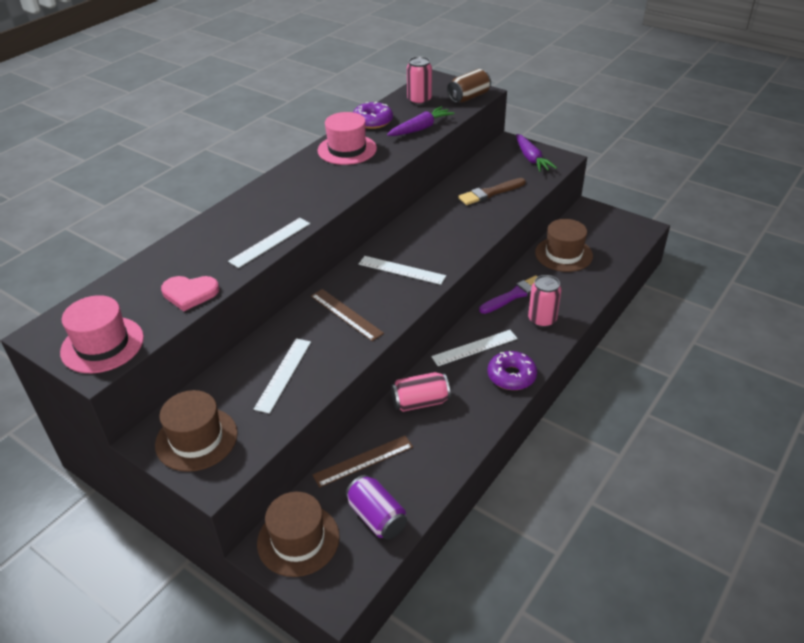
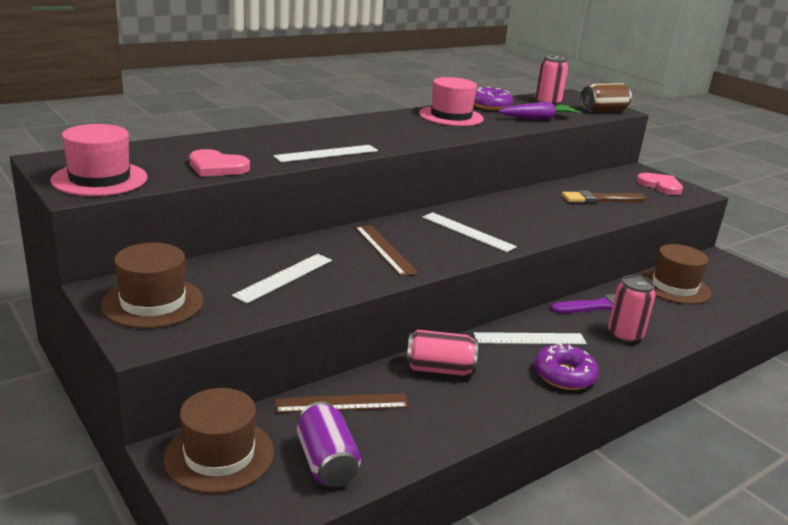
camera: 15 degrees right, 15 degrees down
purple carrot [516,134,557,172] -> pink heart [636,173,683,195]

